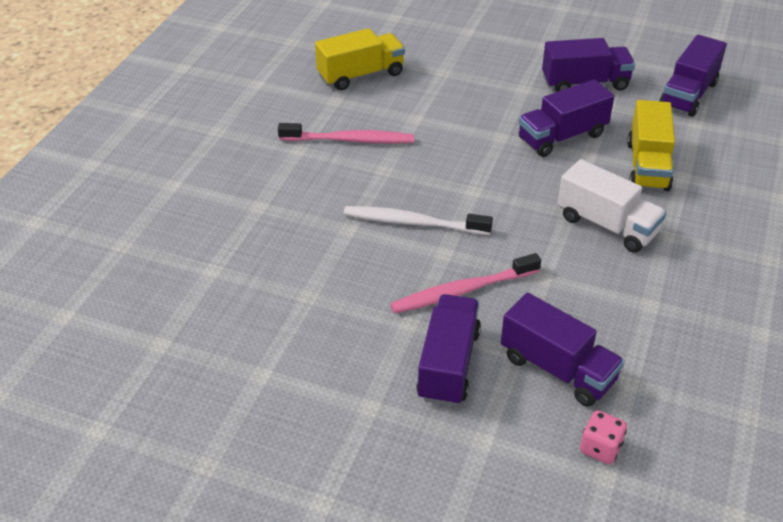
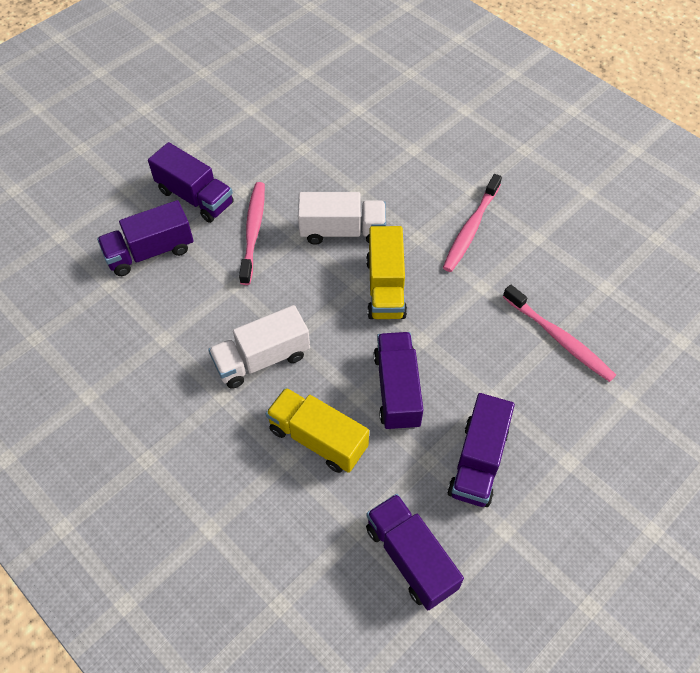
camera: 115 degrees right, 15 degrees up
yellow truck [315,28,405,90] -> yellow truck moved to [366,226,407,319]
white toothbrush [344,206,493,235] -> white truck [298,192,386,245]
pink dice [580,410,627,464] -> none
none -> pink toothbrush [503,285,616,382]

